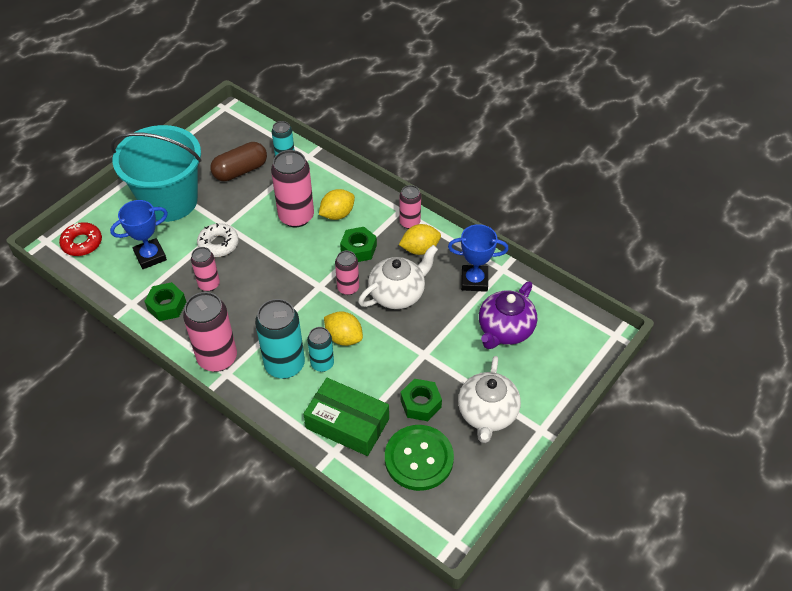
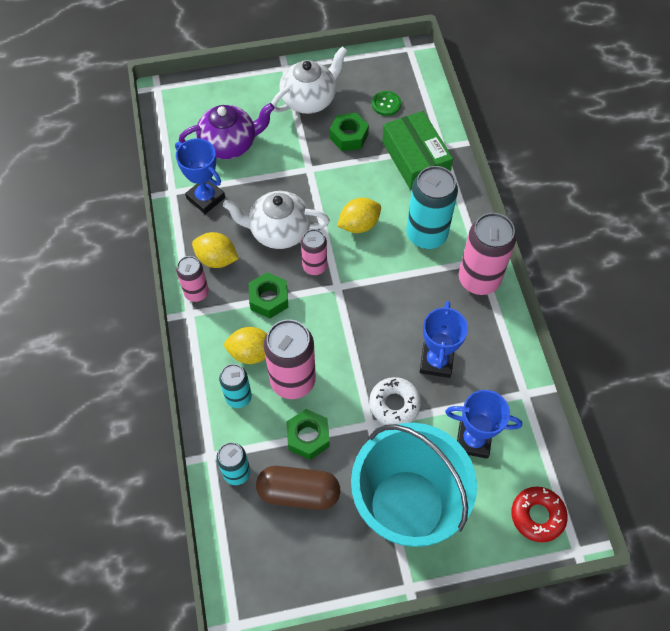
camera: 140 degrees left, 10 degrees up
green nut [144,282,186,321] -> green nut moved to [286,409,330,460]
pink can [191,247,220,291] -> blue trophy [420,301,468,378]
turquoise can [307,327,334,372] -> turquoise can moved to [219,364,252,408]
yellow lemon [324,311,363,346] -> yellow lemon turned 75 degrees clockwise [337,198,381,233]
green button [385,425,454,491] -> green button [372,91,401,116], size x0.48

